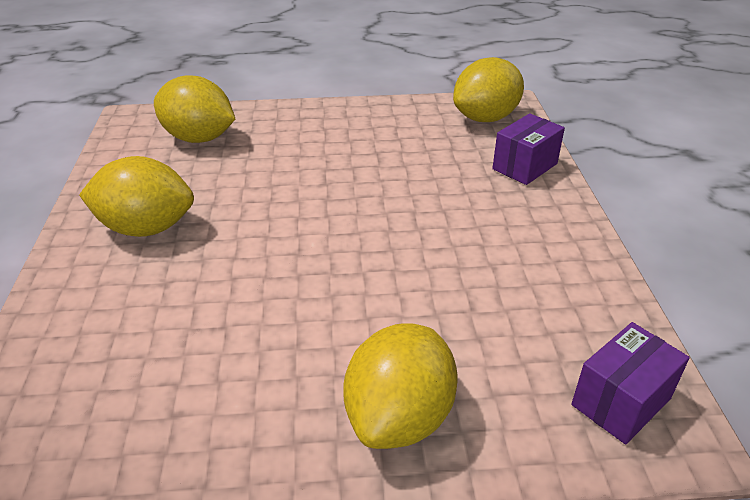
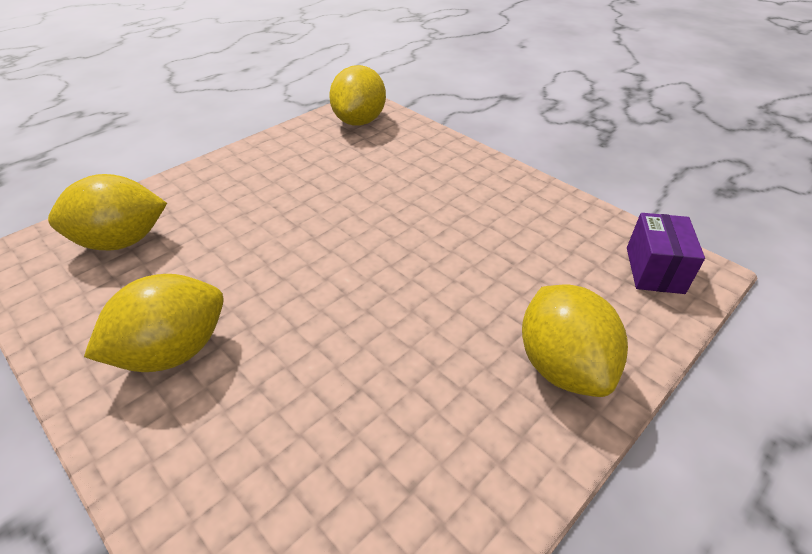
camera: 40 degrees left, 5 degrees up
purple box [492,113,565,185] -> none

